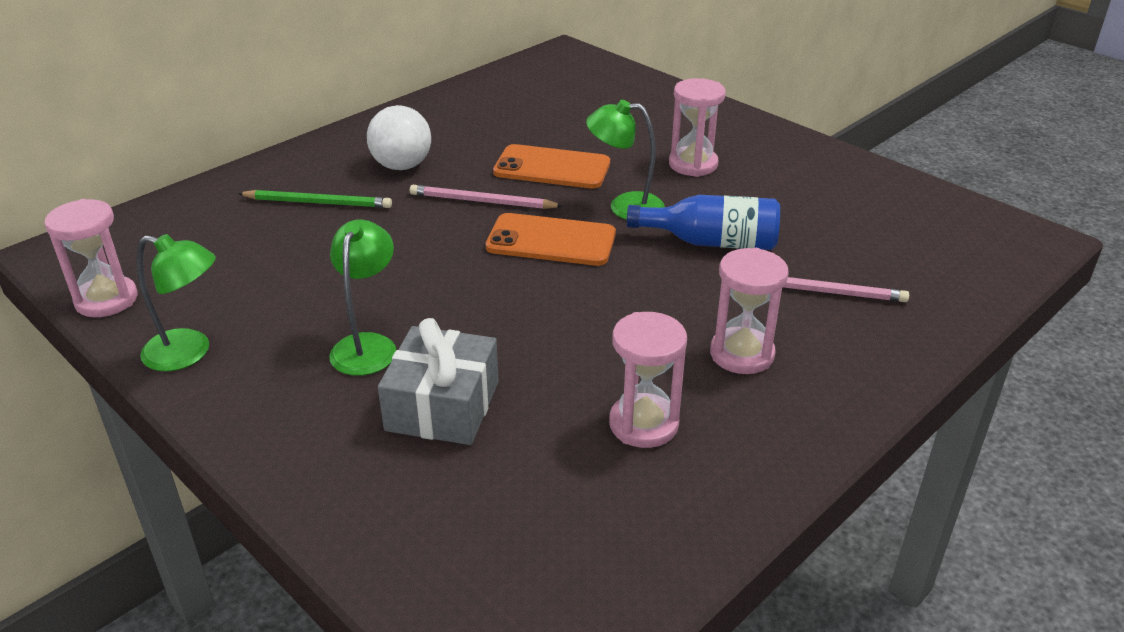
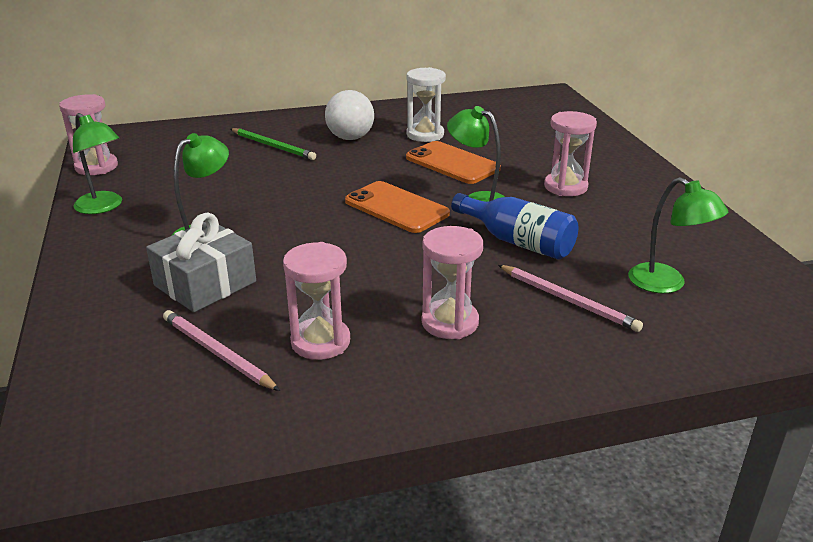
camera: 30 degrees right, 5 degrees down
pink pencil [410,185,563,209] -> pink pencil moved to [163,310,280,391]
none -> white hourglass [406,67,446,142]
none -> green lamp [628,177,728,293]

